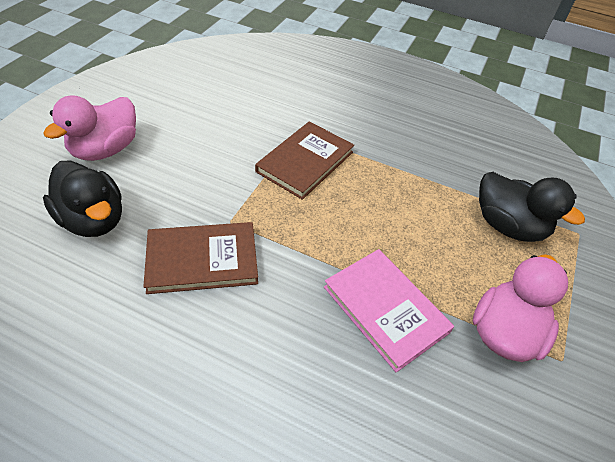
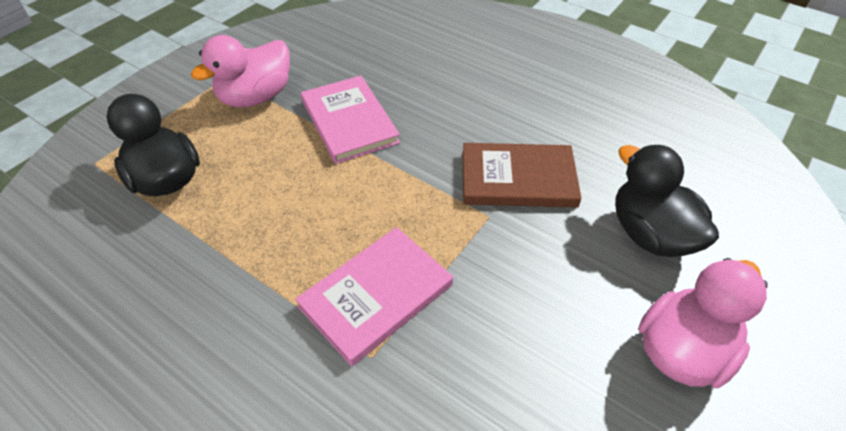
camera: 165 degrees left, 0 degrees up
brown book [255,121,354,200] -> pink book [295,227,453,366]

